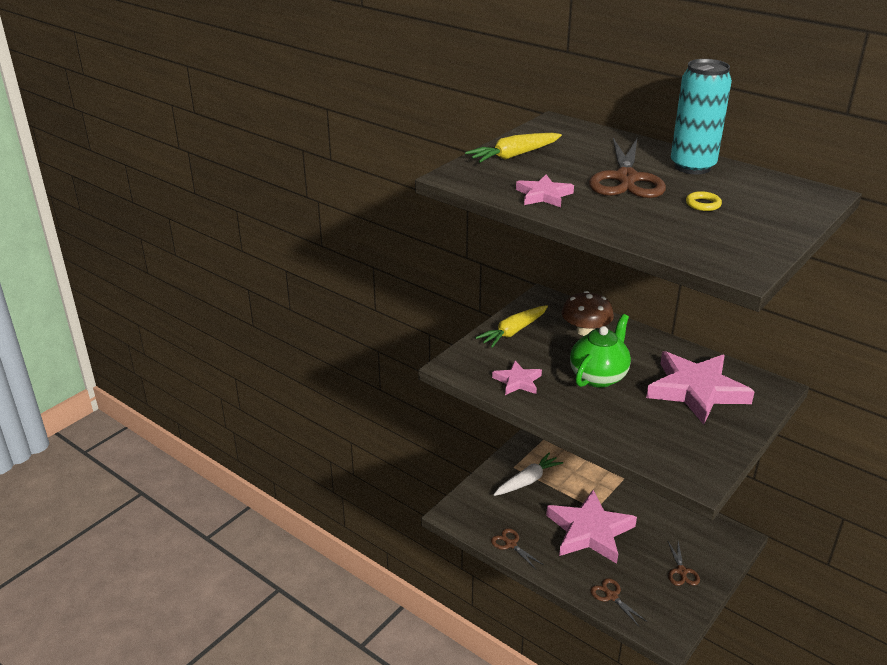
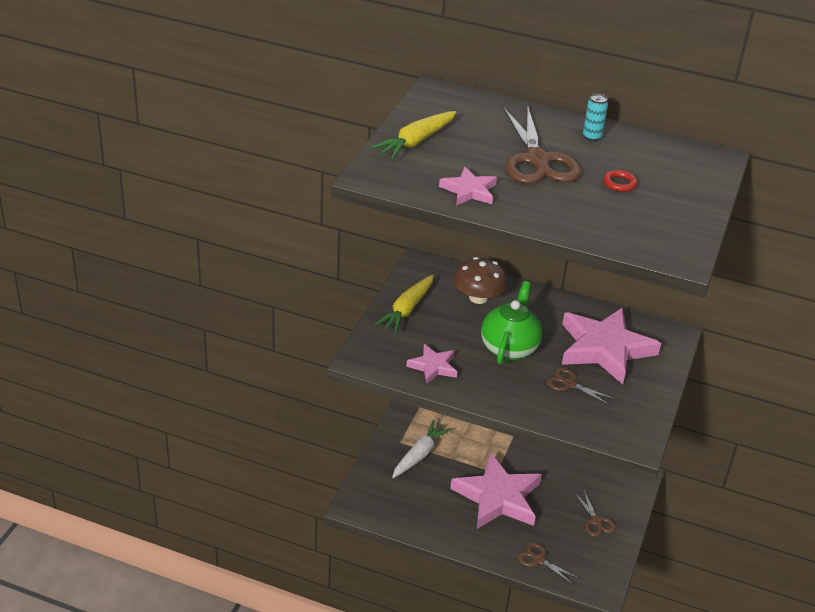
camera: 20 degrees left, 5 degrees up
brown scissors [491,528,544,569] -> brown scissors moved to [547,368,615,405]
turquoise can [671,59,732,174] -> turquoise can [583,94,608,141], size x0.43
yellow ring [686,191,722,211] -> red ring [603,170,637,192]

